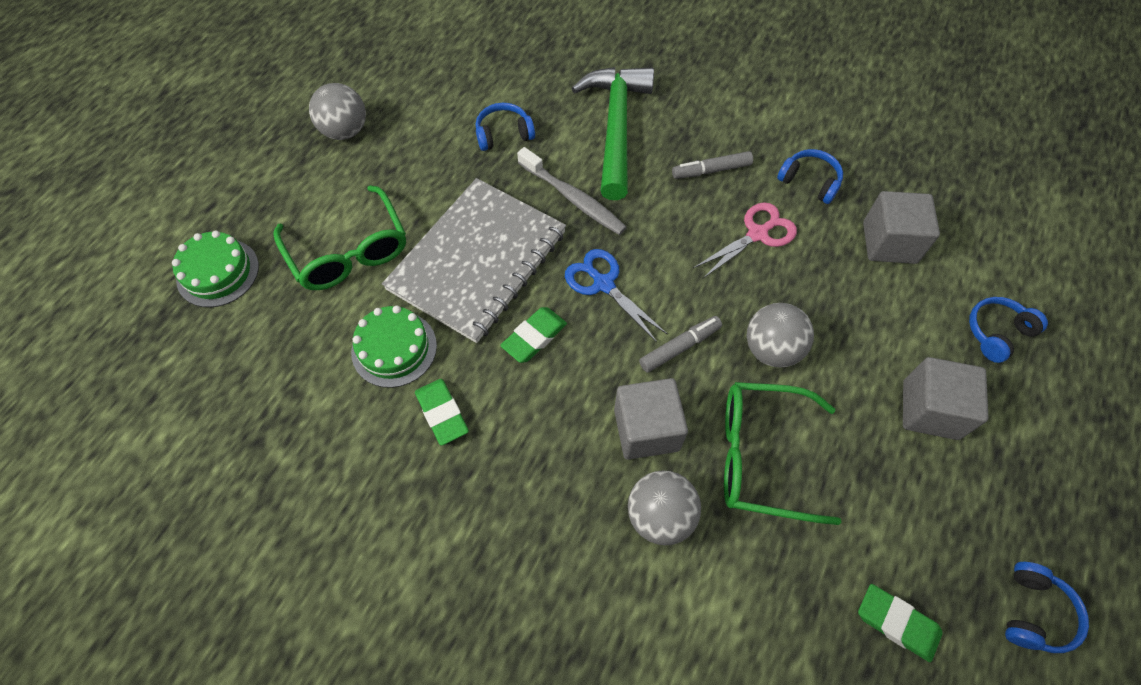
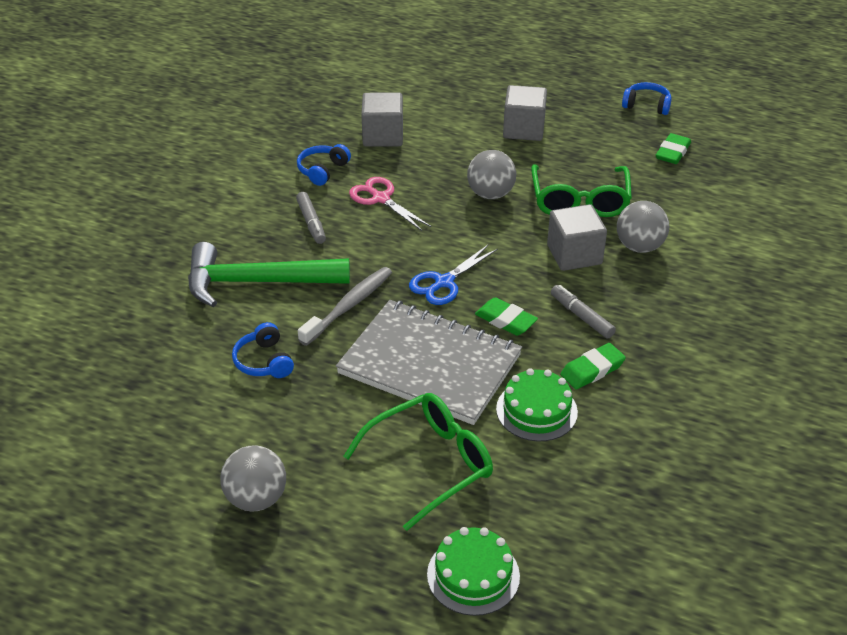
camera: 95 degrees left, 20 degrees down
grey marker [639,316,722,373] -> grey marker moved to [551,285,616,338]
blue headphones [969,297,1048,363] -> none

